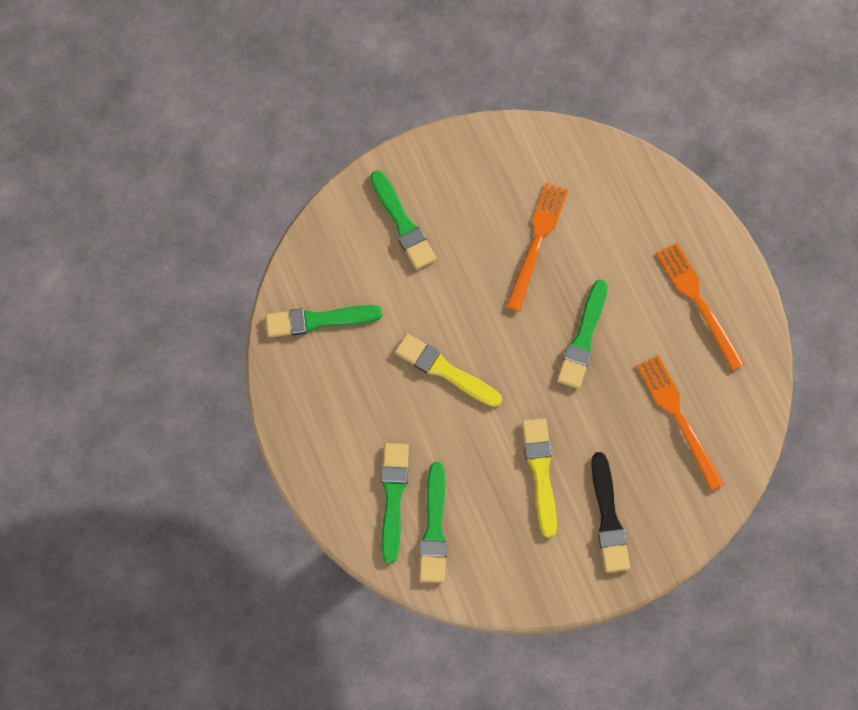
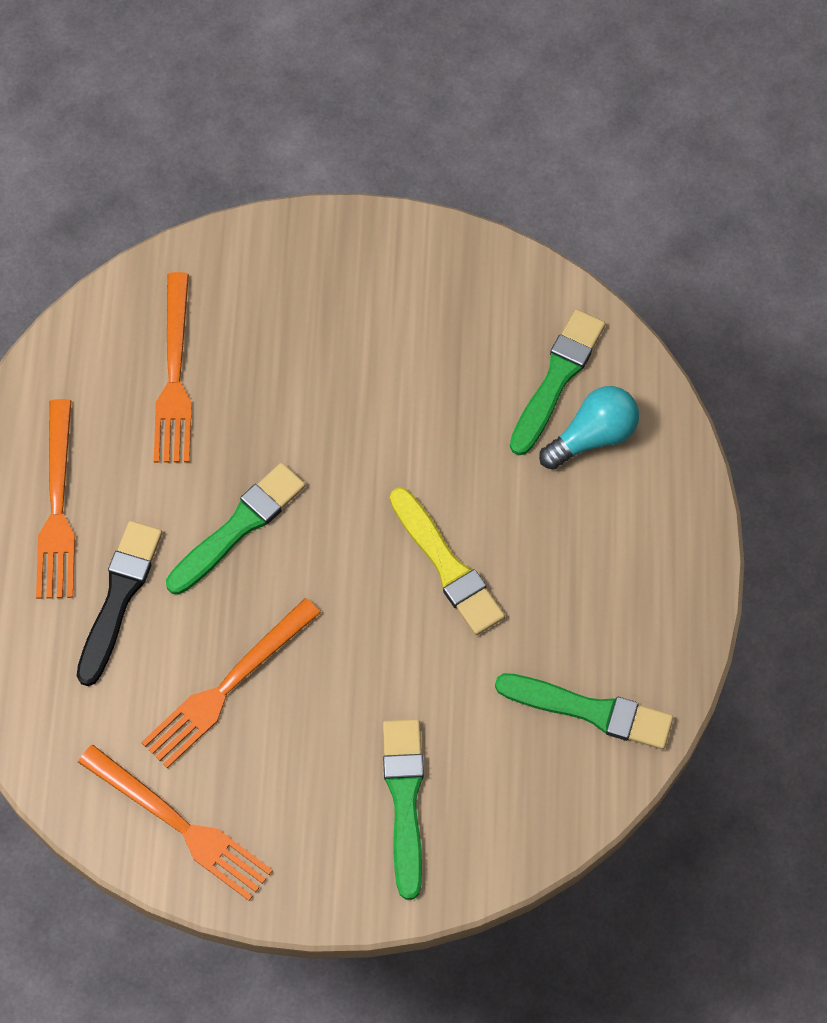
camera: 155 degrees left, 5 degrees down
green brush [381,443,409,563] -> turquoise light bulb [539,386,639,470]
yellow brush [522,418,557,538] -> none
black brush [591,452,630,573] -> black brush moved to [77,521,162,686]
none -> orange fork [78,744,273,901]

